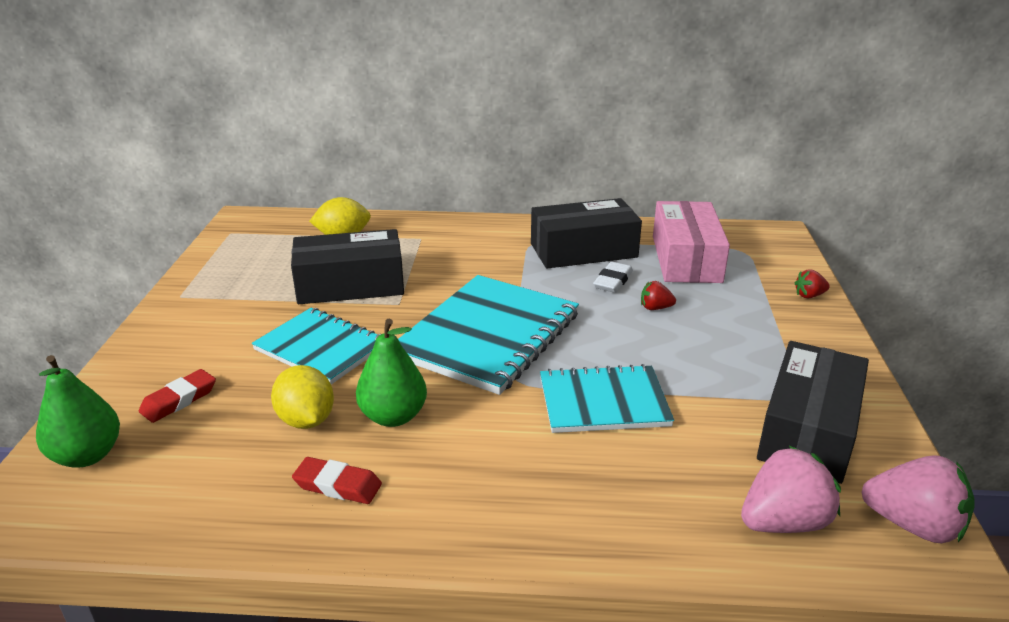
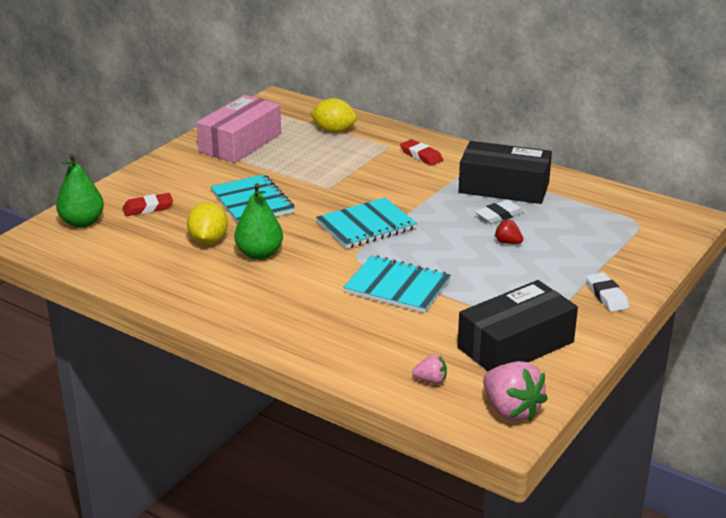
camera: 30 degrees right, 0 degrees up
black box [291,229,404,304] -> none
red eraser [292,457,382,504] -> red eraser moved to [400,139,443,166]
turquoise notebook [398,275,579,395] -> turquoise notebook [316,198,417,249], size x0.64
pink box [653,201,730,283] -> pink box moved to [196,95,281,163]
pink strawberry [741,446,841,533] -> pink strawberry [412,354,447,384], size x0.51
red strawberry [795,269,830,298] -> none
none -> white eraser [586,272,629,312]

